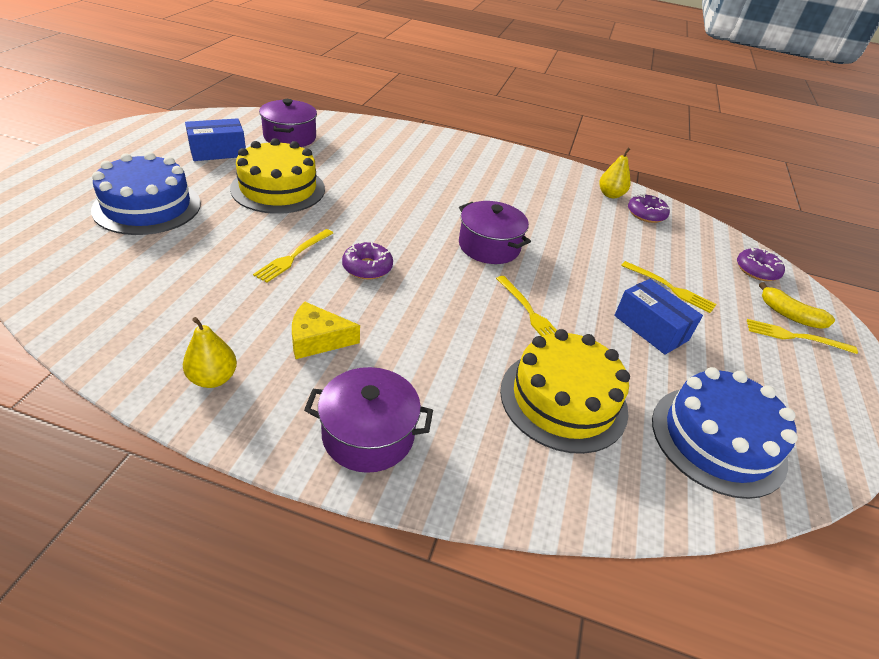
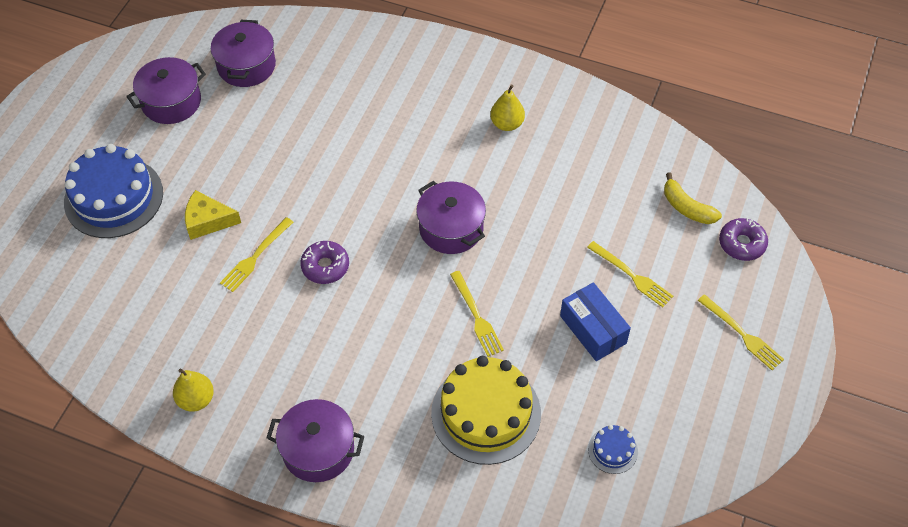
camera: 10 degrees right, 15 degrees up
blue box [185,118,246,161] -> purple pot [126,57,206,124]
yellow cake [230,138,325,214] -> none
yellow cheese [292,302,360,359] -> yellow cheese moved to [185,190,241,240]
yellow pear [599,148,631,199] -> yellow pear moved to [490,85,525,131]
purple donut [628,194,670,223] -> none
blue cake [652,367,798,499] -> blue cake [588,425,638,474], size x0.45
yellow fork [747,319,858,354] -> yellow fork turned 150 degrees counterclockwise [698,294,784,370]
yellow banana [759,282,835,329] -> yellow banana moved to [664,172,722,224]

